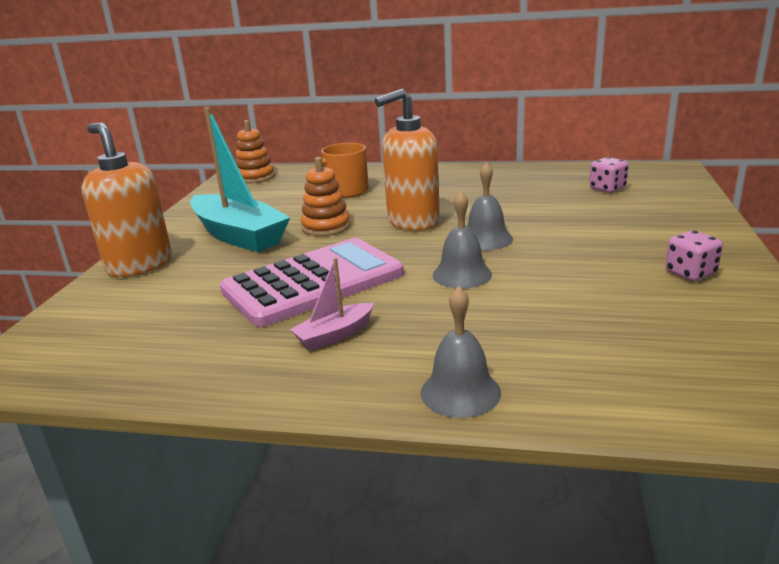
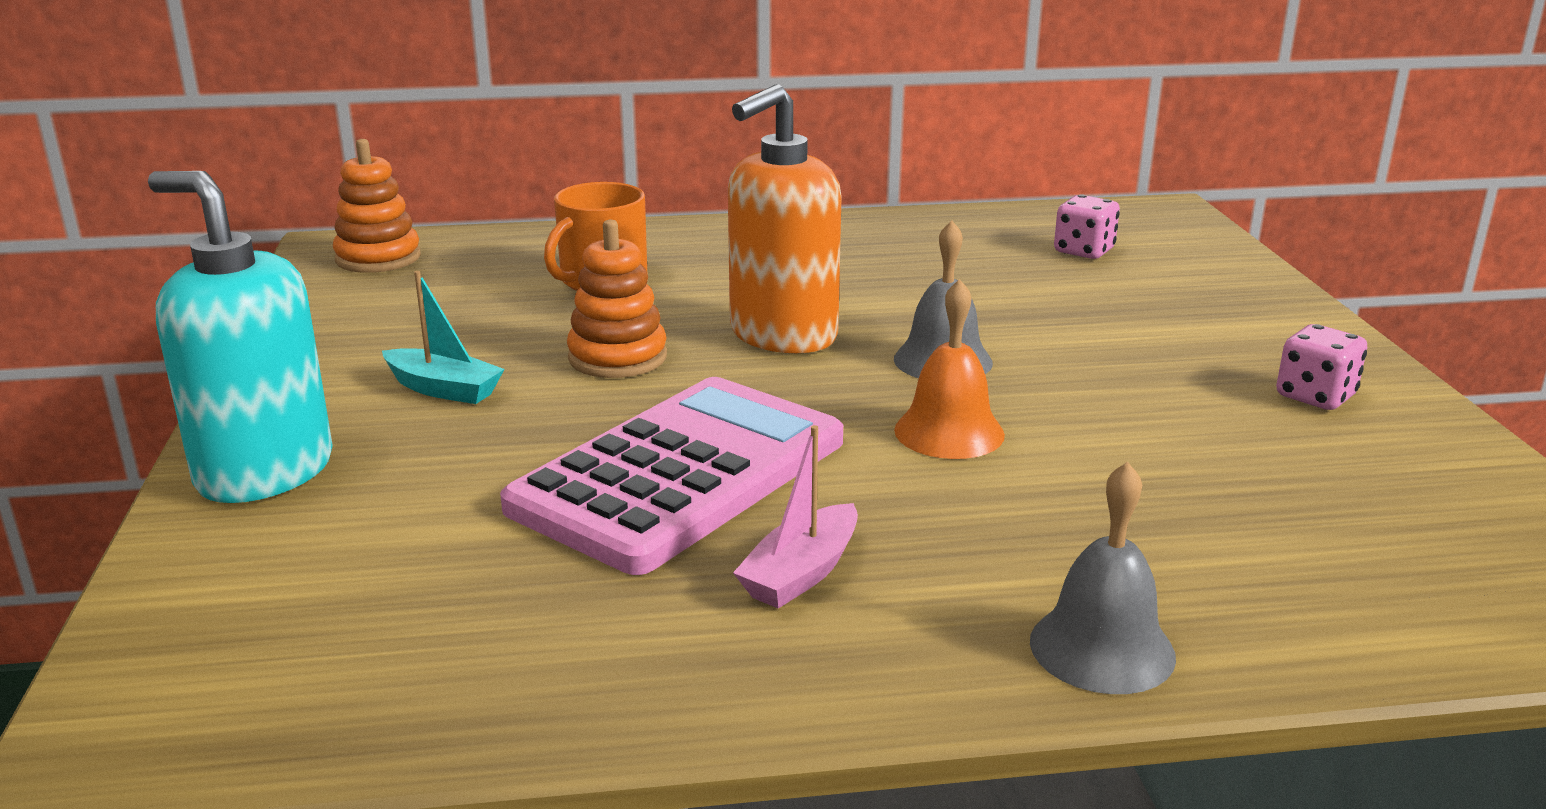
camera: 20 degrees left, 0 degrees up
orange soap dispenser [81,123,172,277] -> turquoise soap dispenser [148,171,333,503]
turquoise boat [190,107,291,252] -> turquoise boat [382,271,505,404], size x0.47
grey bell [433,191,492,289] -> orange bell [894,279,1005,459]

